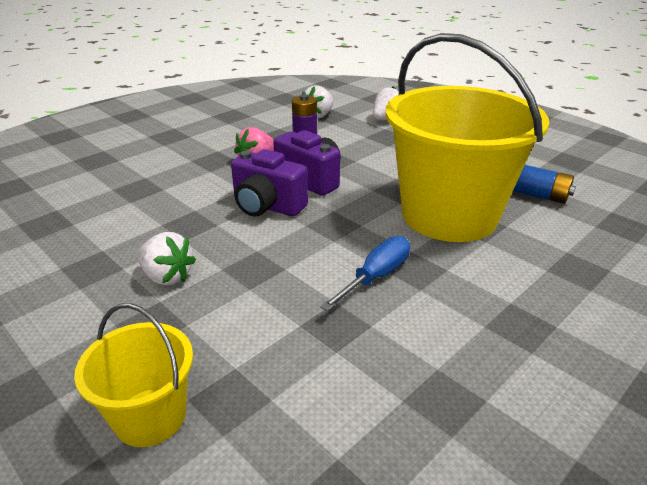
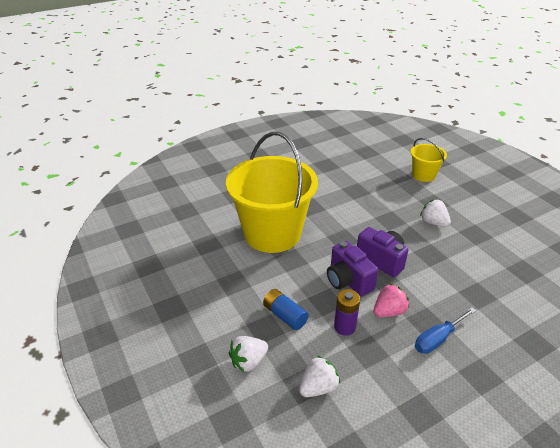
camera: 165 degrees left, 5 degrees up
blue screwdriver [320,236,410,311] -> blue screwdriver moved to [415,308,476,354]
blue battery [513,165,576,204] -> blue battery moved to [263,289,309,330]

